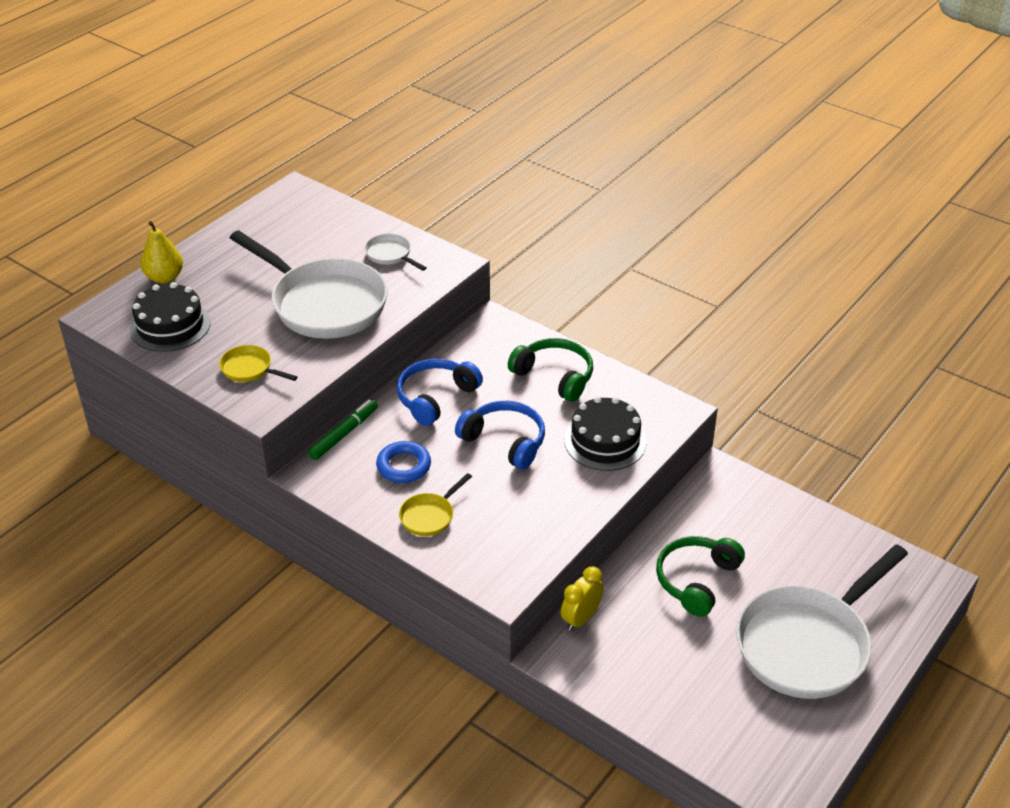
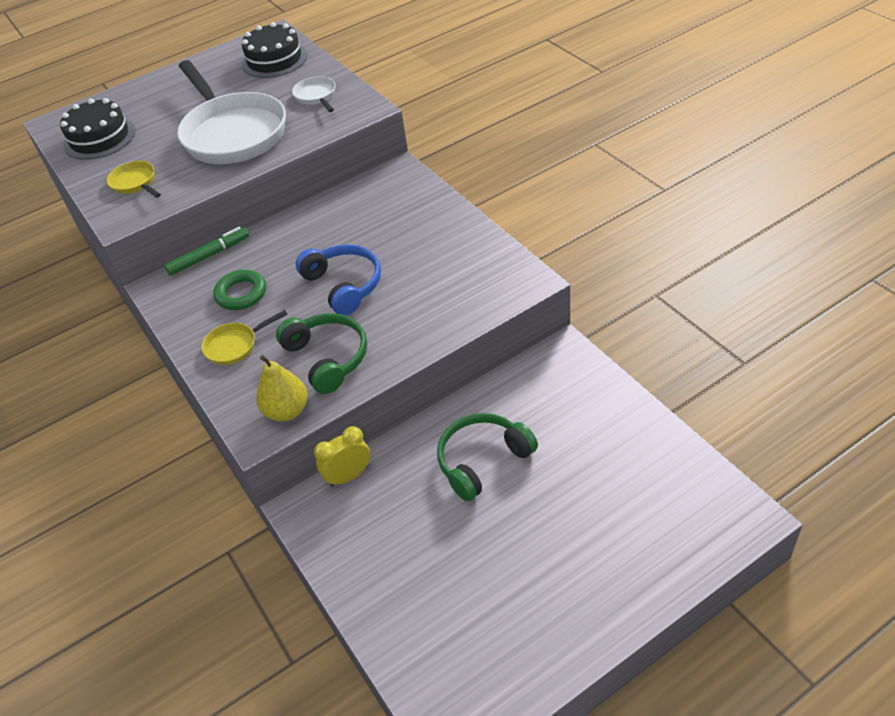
camera: 25 degrees right, 5 degrees up
yellow pear [140,221,183,283] -> yellow pear moved to [256,355,308,421]
blue ring [376,441,431,483] -> green ring [213,270,266,310]
blue headphones [397,359,483,426] -> none
green headphones [508,338,593,402] -> green headphones moved to [276,313,367,394]
black cake [564,397,646,471] -> black cake moved to [242,22,307,78]
white pan [736,544,908,699] -> none

